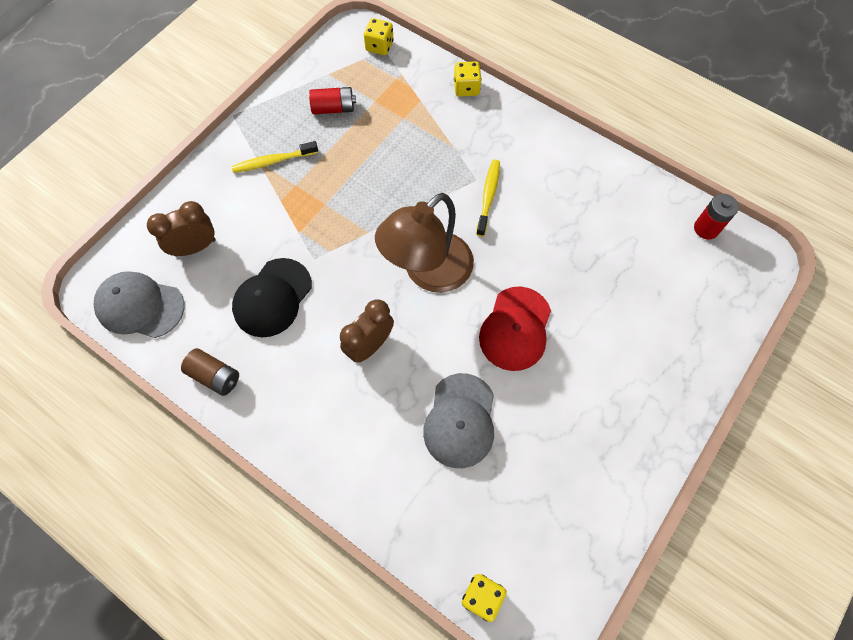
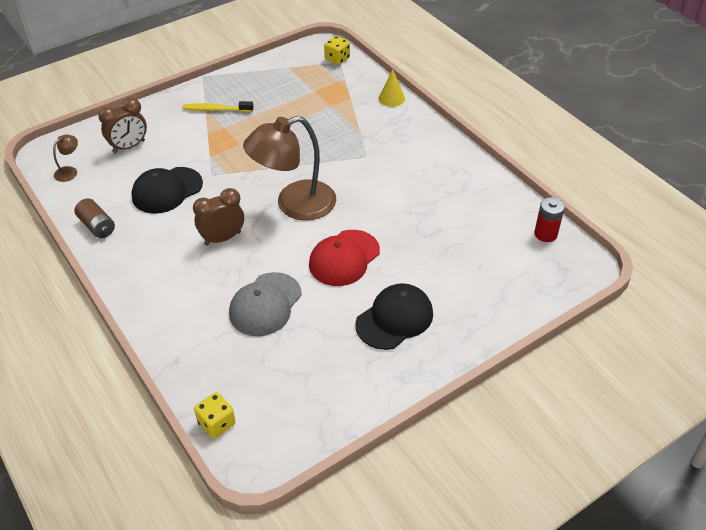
camera: 20 degrees right, 20 degrees down
grey cap [94,271,184,338] -> brown lamp [53,135,78,182]
brown clock [147,201,216,256] -> brown clock turned 150 degrees clockwise [98,98,147,153]
red battery [309,87,356,115] -> none
yellow dice [454,61,481,97] -> yellow cone [379,69,405,107]
yellow toothbrush [476,160,500,237] -> none
none -> black cap [355,283,433,350]

